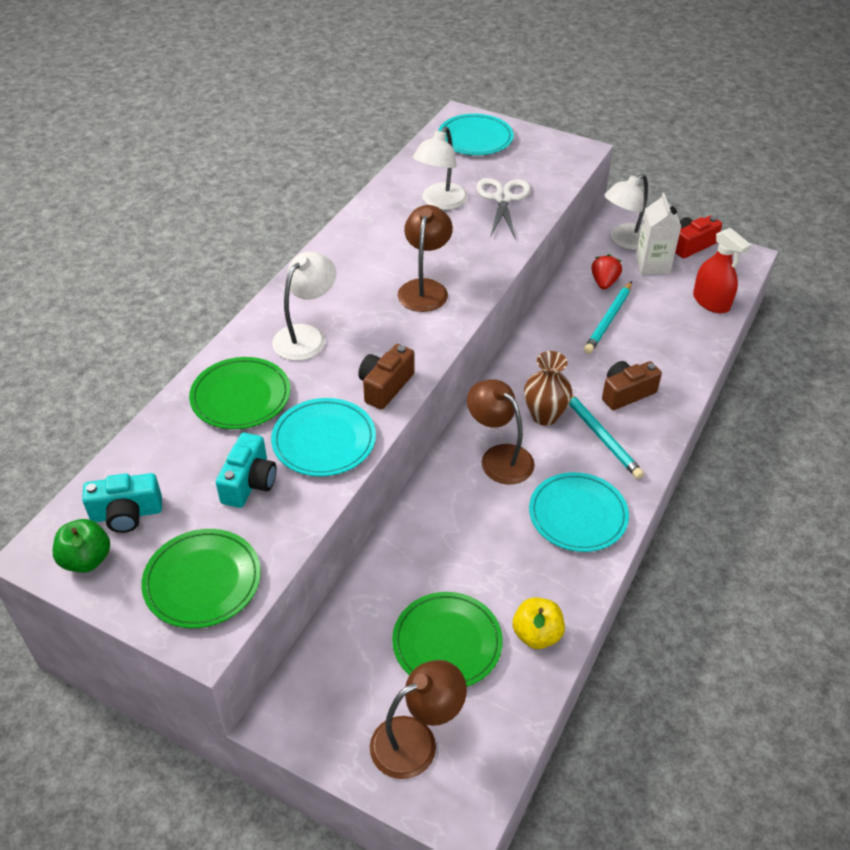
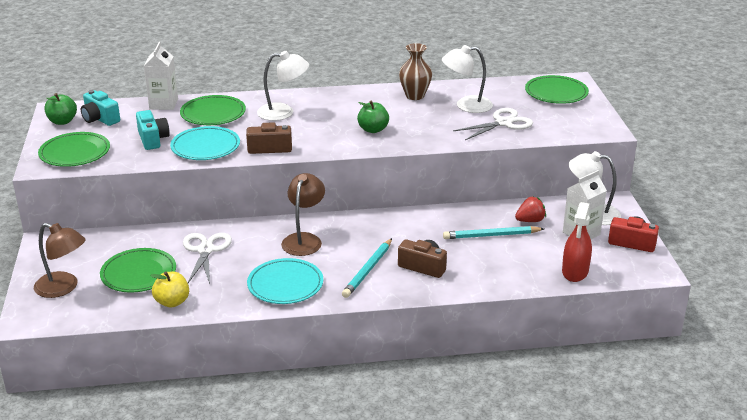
camera: 55 degrees right, 15 degrees down
turquoise camera [216,433,277,508] -> turquoise camera turned 90 degrees counterclockwise [136,110,170,150]
brown lamp [398,205,453,312] -> green apple [357,100,389,133]
turquoise plate [438,114,514,155] -> green plate [525,75,589,104]
brown vase [524,351,572,426] -> brown vase moved to [399,43,432,100]
none -> white carton [144,42,178,110]
none -> white scissors [183,233,232,284]

